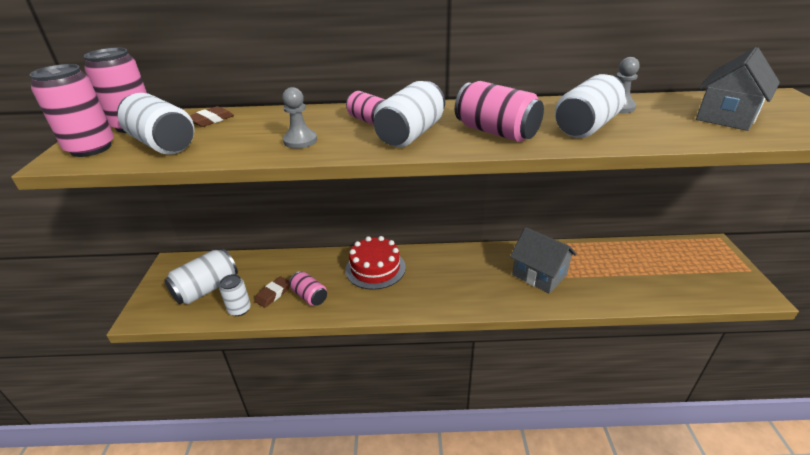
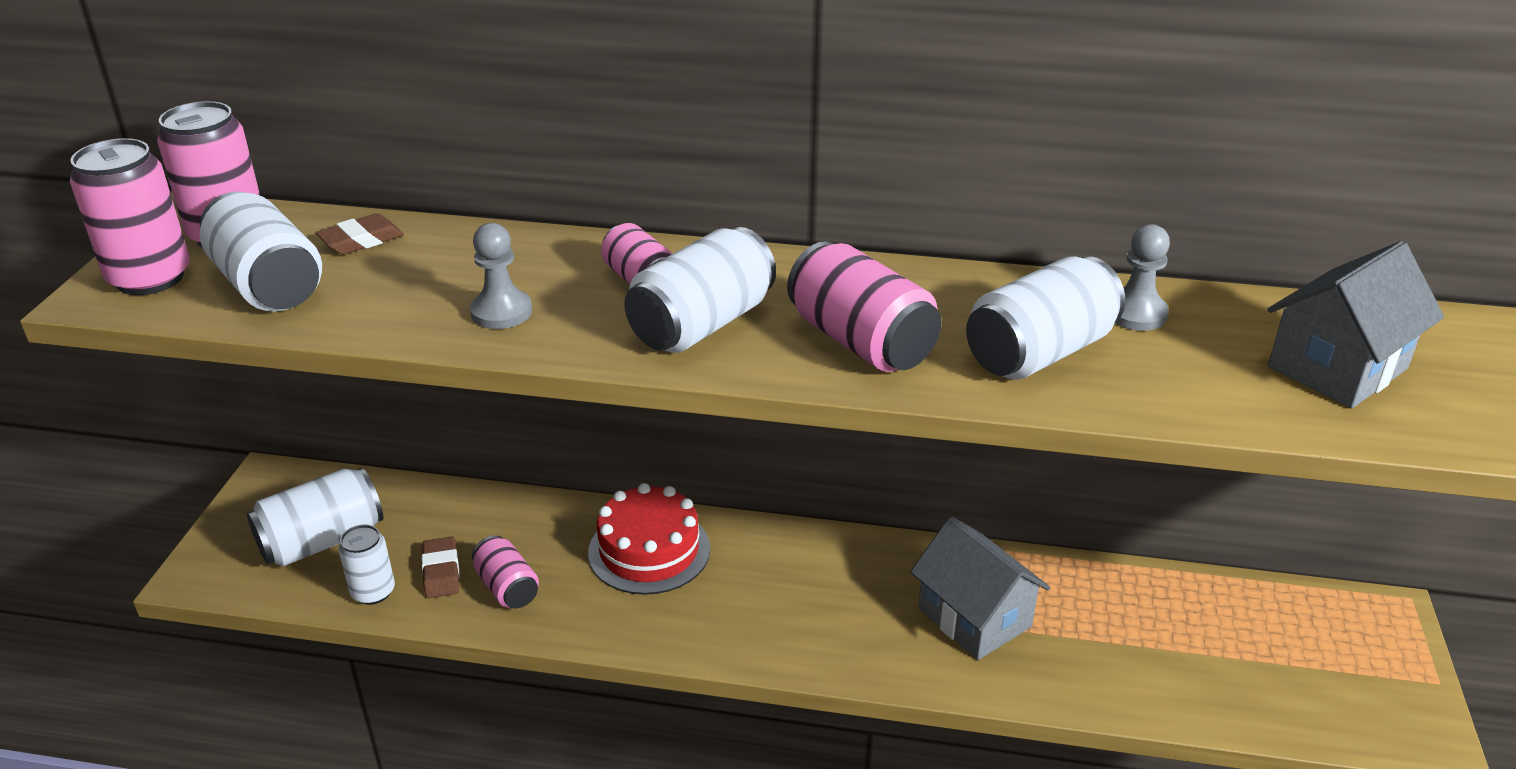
camera: 10 degrees right, 0 degrees up
brown eraser [254,276,290,308] -> brown eraser turned 60 degrees counterclockwise [421,537,460,598]

